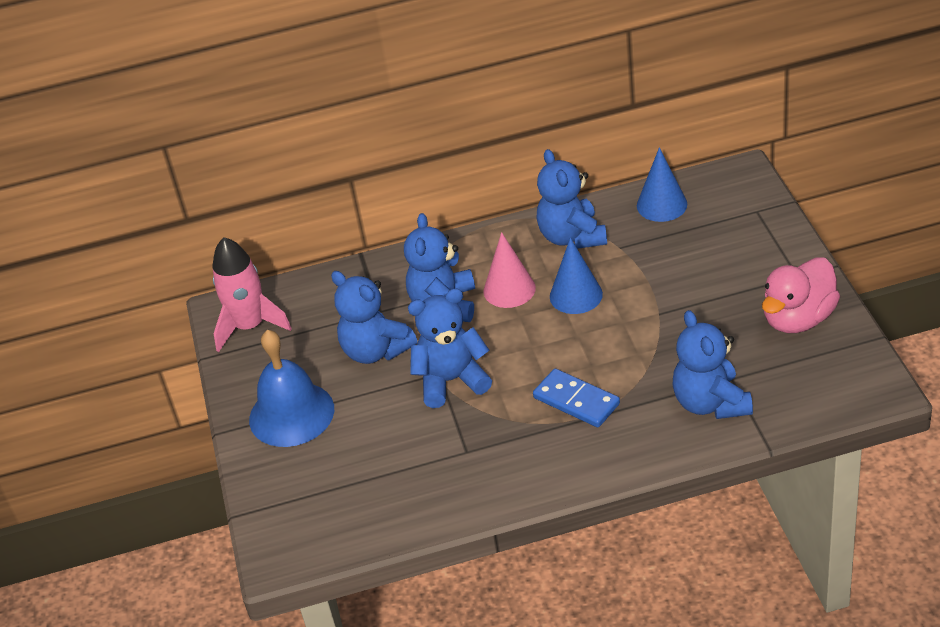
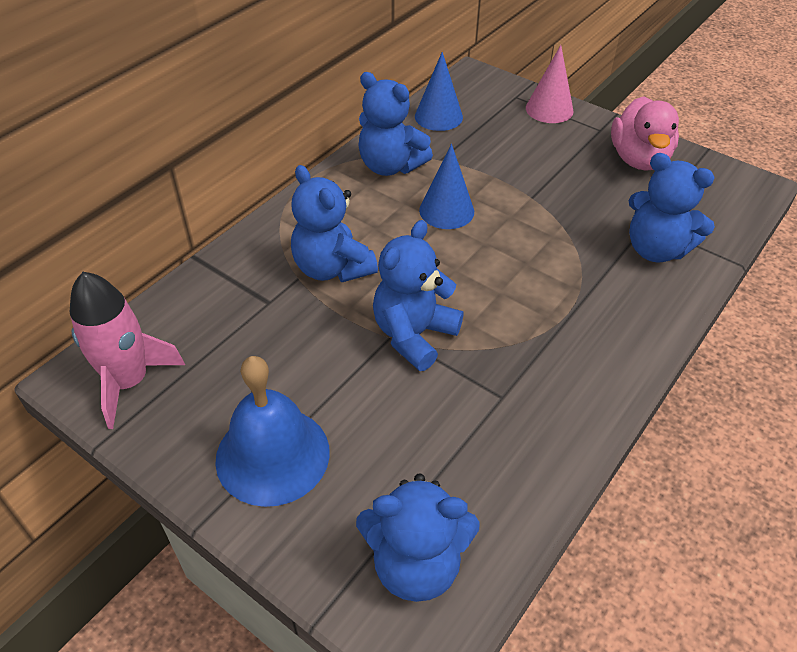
camera: 45 degrees left, 5 degrees up
blue teddy bear [331,271,417,364] -> blue teddy bear moved to [356,473,479,602]
pink cone [483,232,536,308] -> pink cone moved to [526,45,574,123]
blue domino [533,369,620,427] -> none

